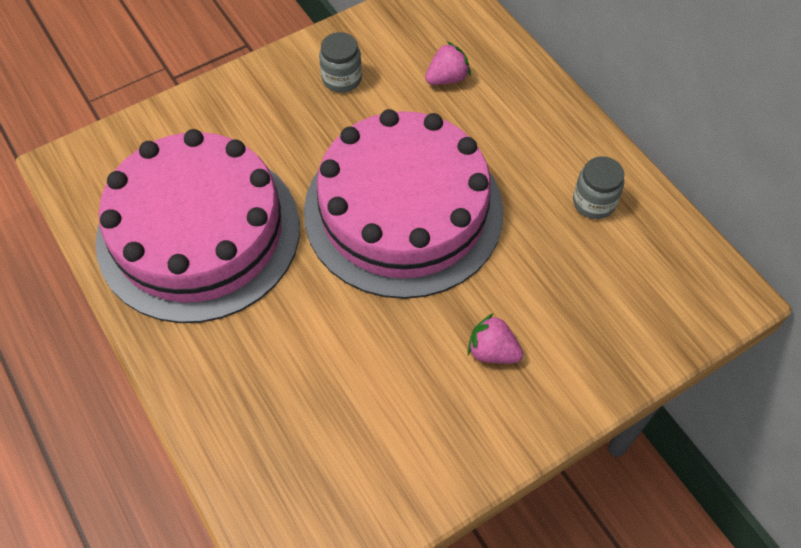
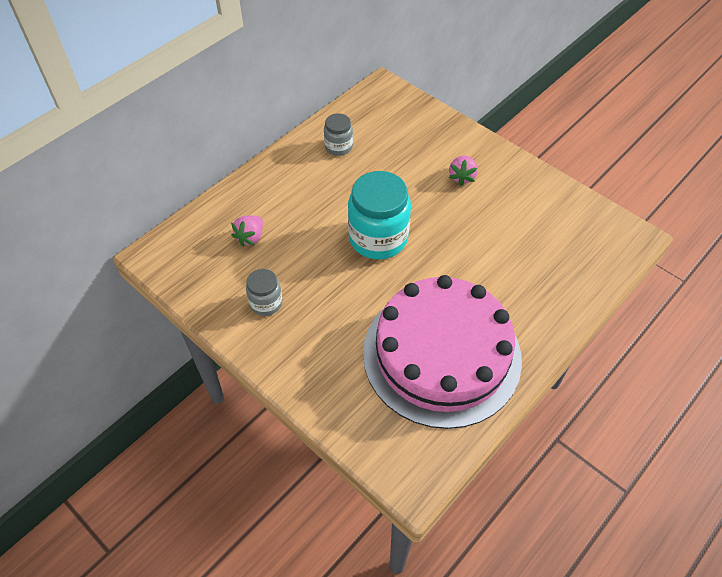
camera: 105 degrees left, 5 degrees down
pink cake [304,109,503,299] -> turquoise jar [348,171,411,259]
pink strawberry [425,42,471,85] -> pink strawberry turned 105 degrees counterclockwise [231,216,263,247]

